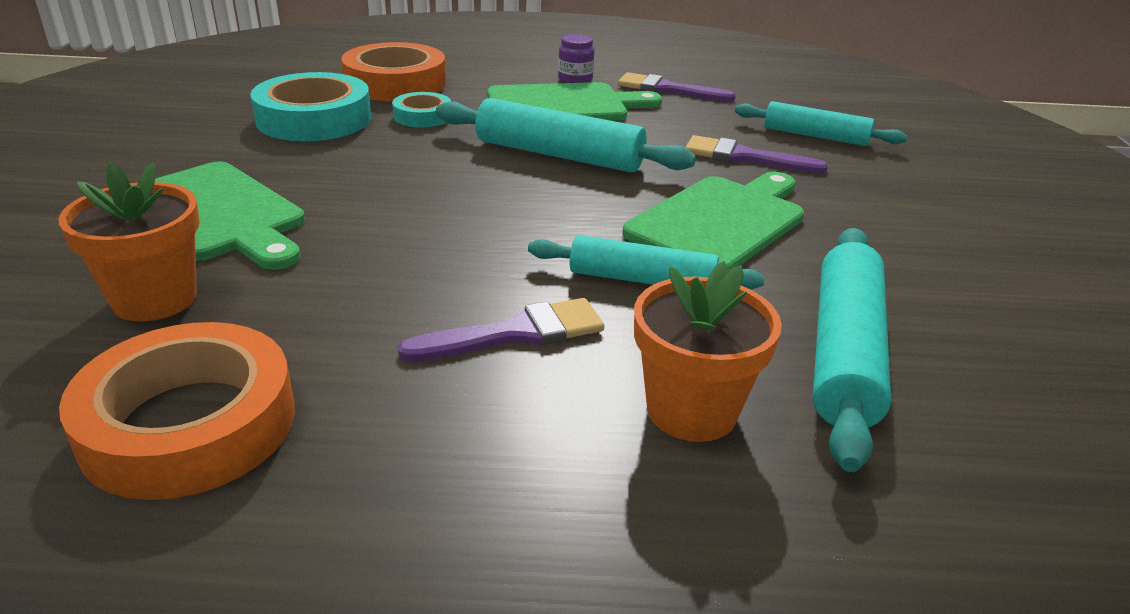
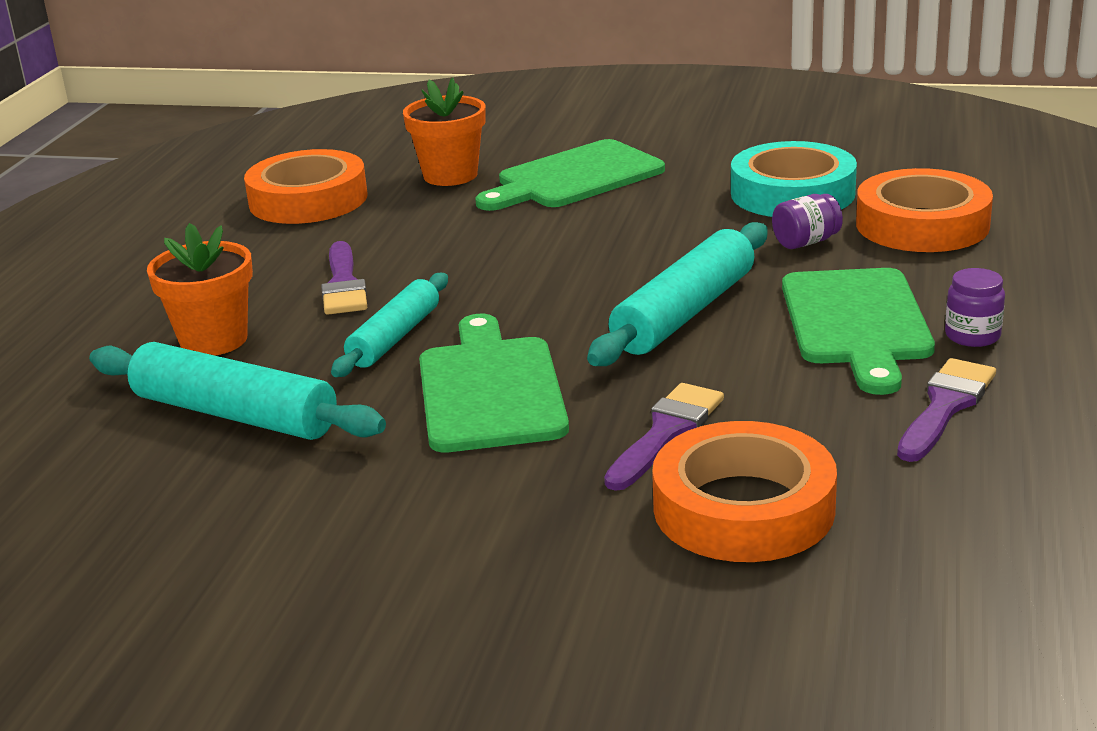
camera: 105 degrees right, 5 degrees down
turquoise tape [392,92,451,127] -> purple jar [772,194,843,249]
green cutting board [622,172,804,270] -> green cutting board turned 150 degrees counterclockwise [419,314,569,452]
turquoise rolling pin [735,101,907,146] -> orange tape [652,421,837,562]

